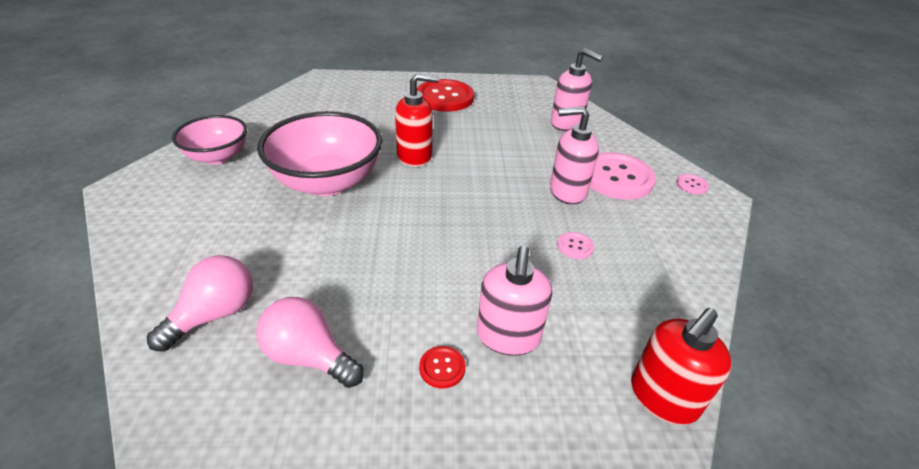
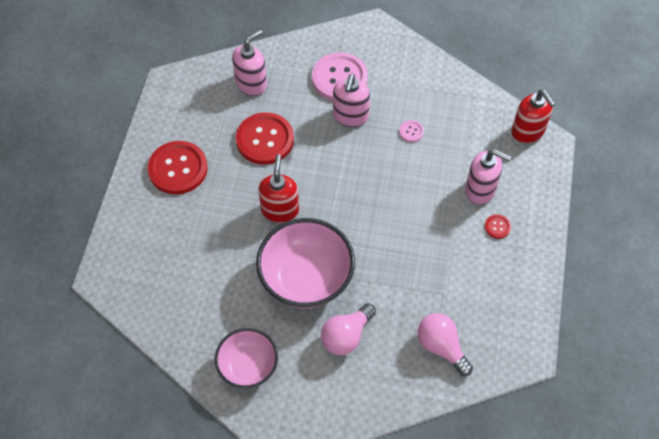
camera: 75 degrees left, 20 degrees up
pink light bulb [256,297,364,388] -> pink light bulb moved to [321,303,376,355]
pink button [676,174,709,195] -> none
none -> red button [236,112,294,165]

